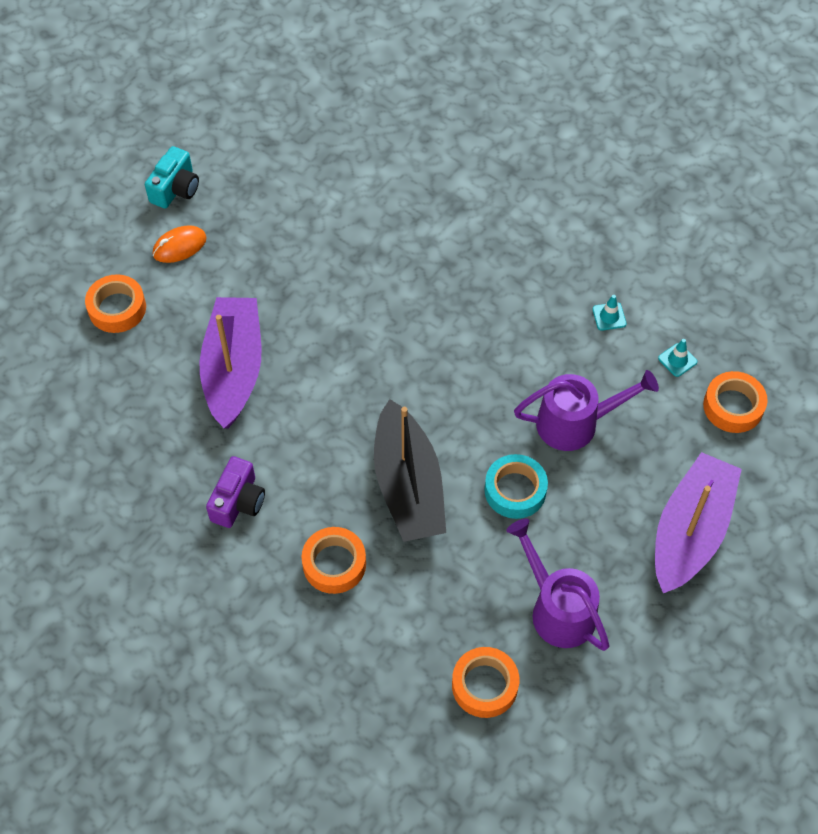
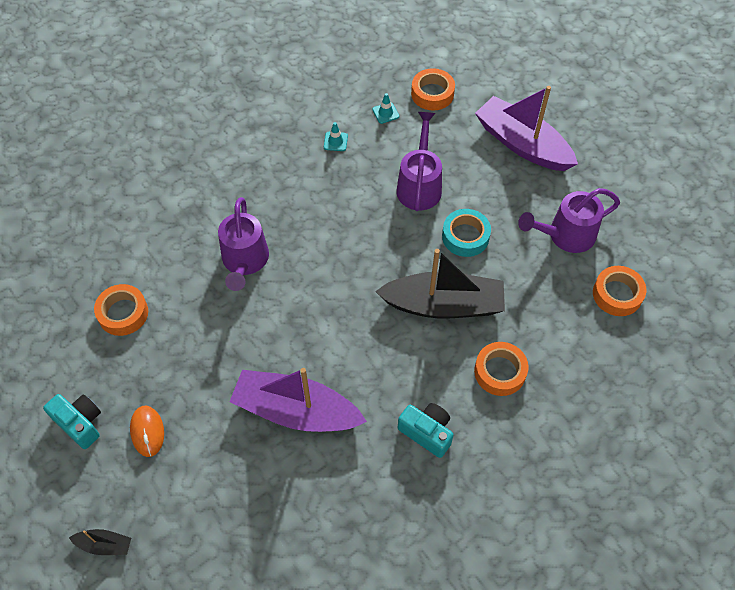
camera: 75 degrees left, 0 degrees up
orange tape [85,274,146,333] -> orange tape moved to [94,284,148,336]
purple camera [206,456,265,528] -> turquoise camera [398,403,454,458]
none -> black boat [69,529,131,555]
none -> purple watering can [218,197,269,291]

